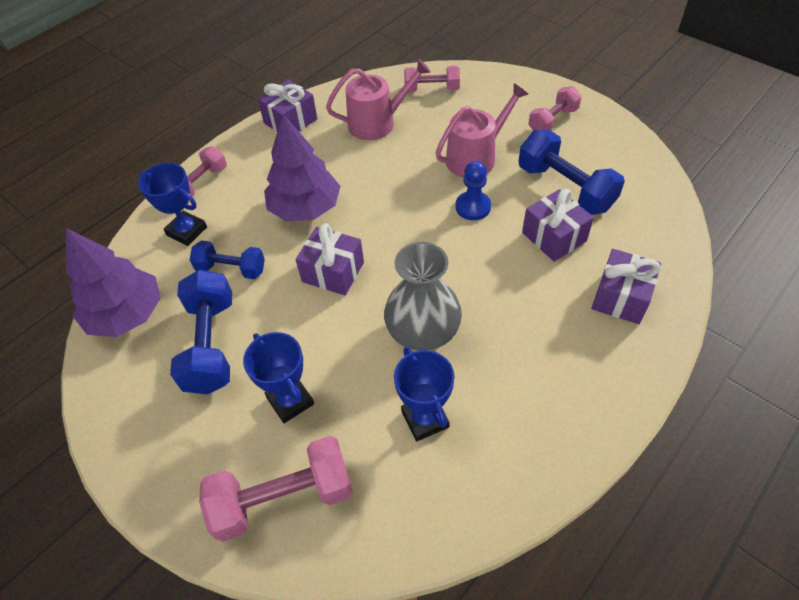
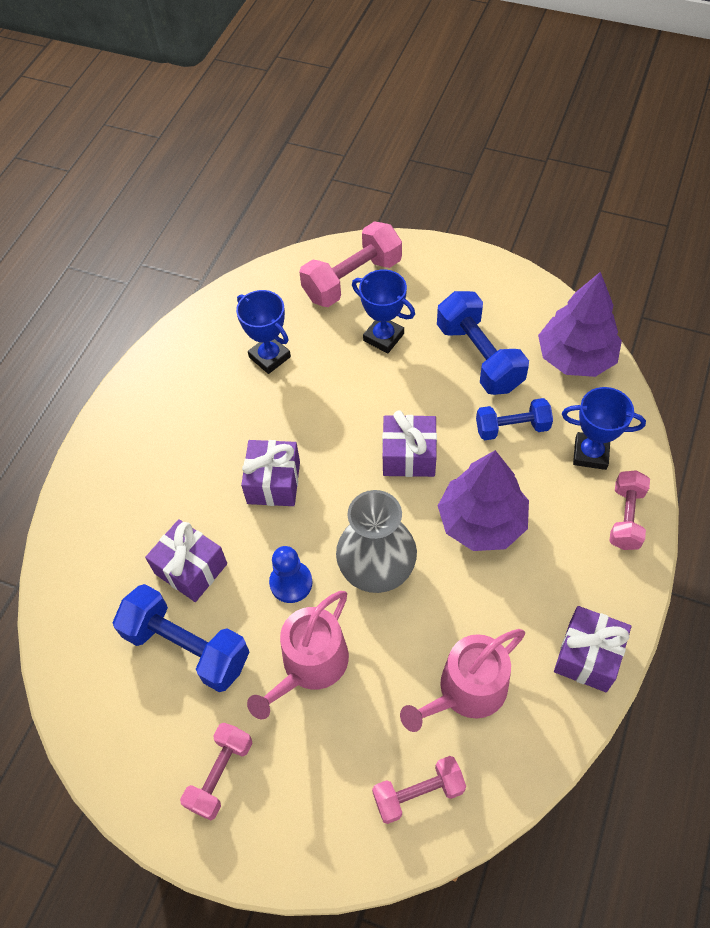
camera: 160 degrees right, 5 degrees up
grey vase [384,242,462,350] -> grey vase moved to [336,490,417,593]
purple gift [592,249,661,324] -> purple gift moved to [241,440,300,506]

